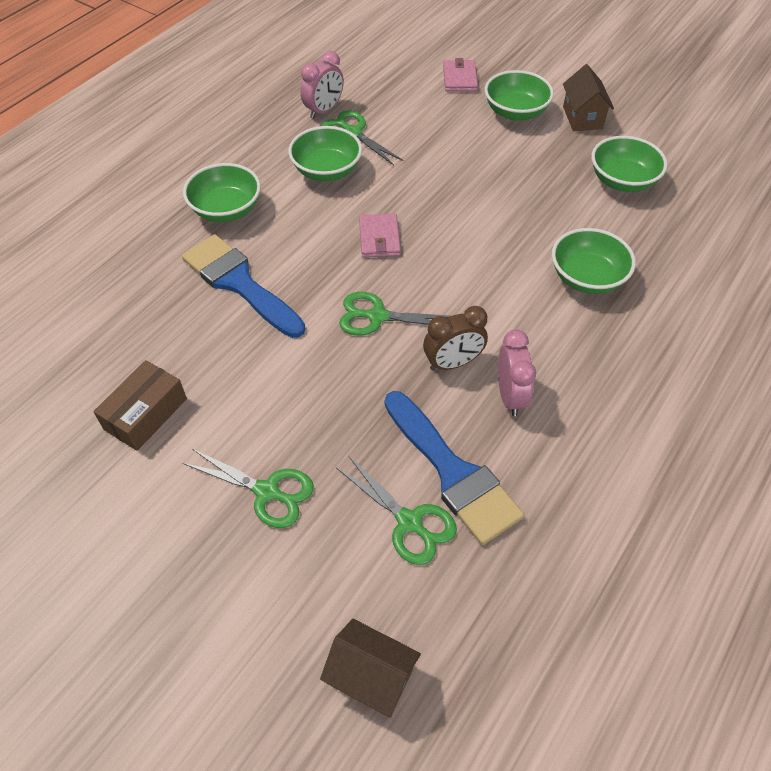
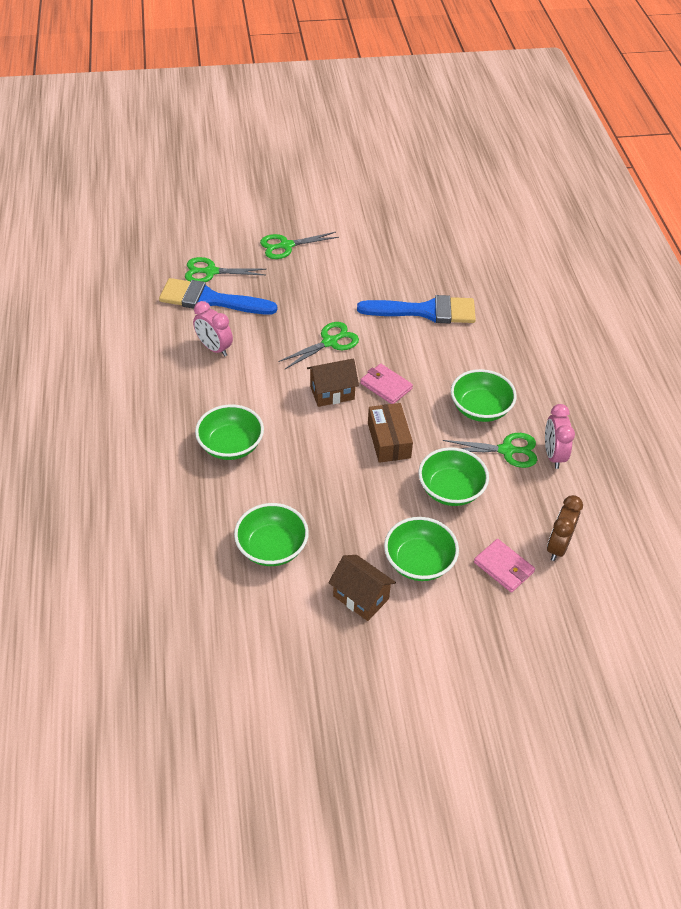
camera: 135 degrees right, 5 degrees down
brown box [93,360,187,451] -> brown box moved to [368,403,413,463]
green bowl [183,163,261,222] -> green bowl moved to [419,447,489,506]
brown house [320,619,421,718] -> brown house moved to [307,358,359,407]
brown clock [423,306,488,371] -> brown clock moved to [547,495,583,561]

